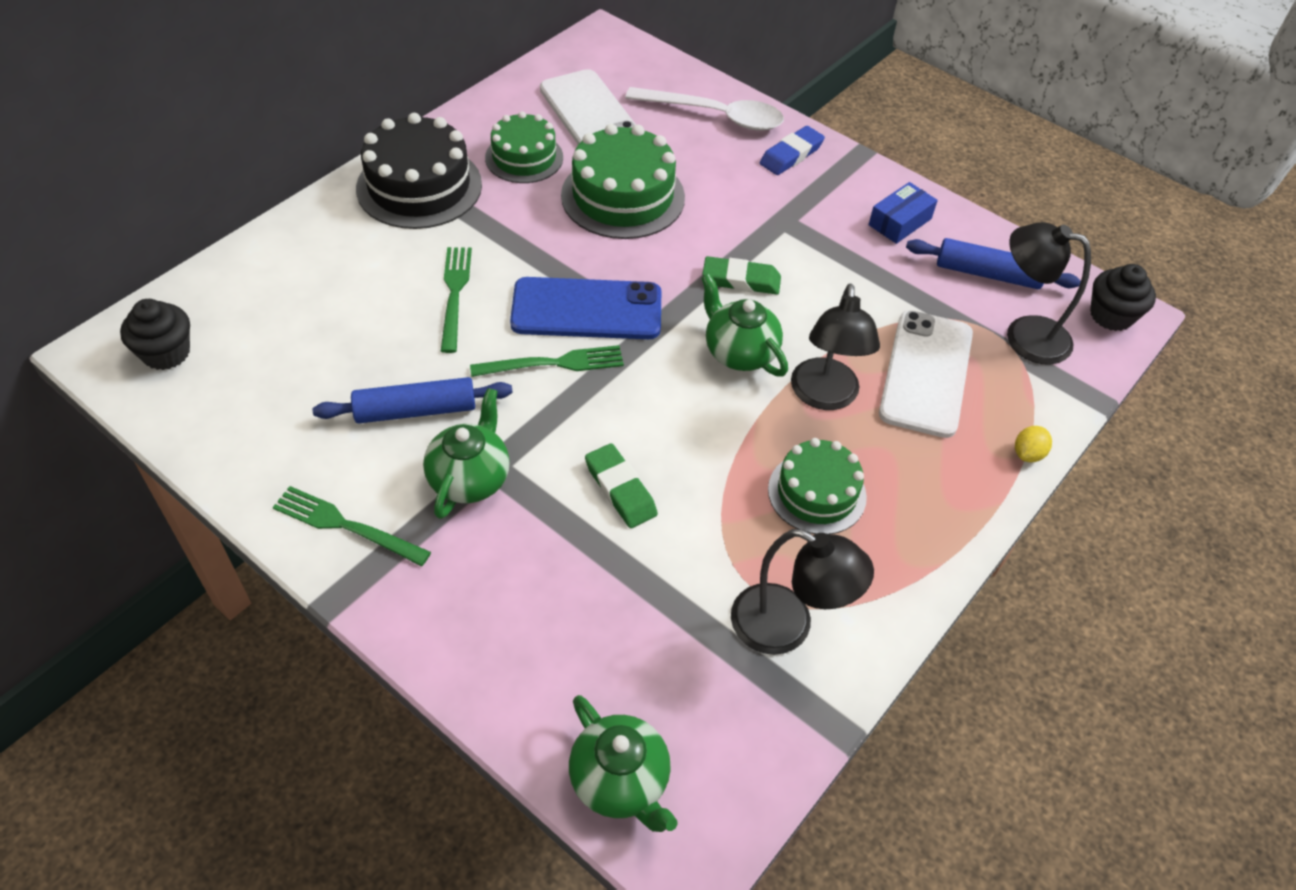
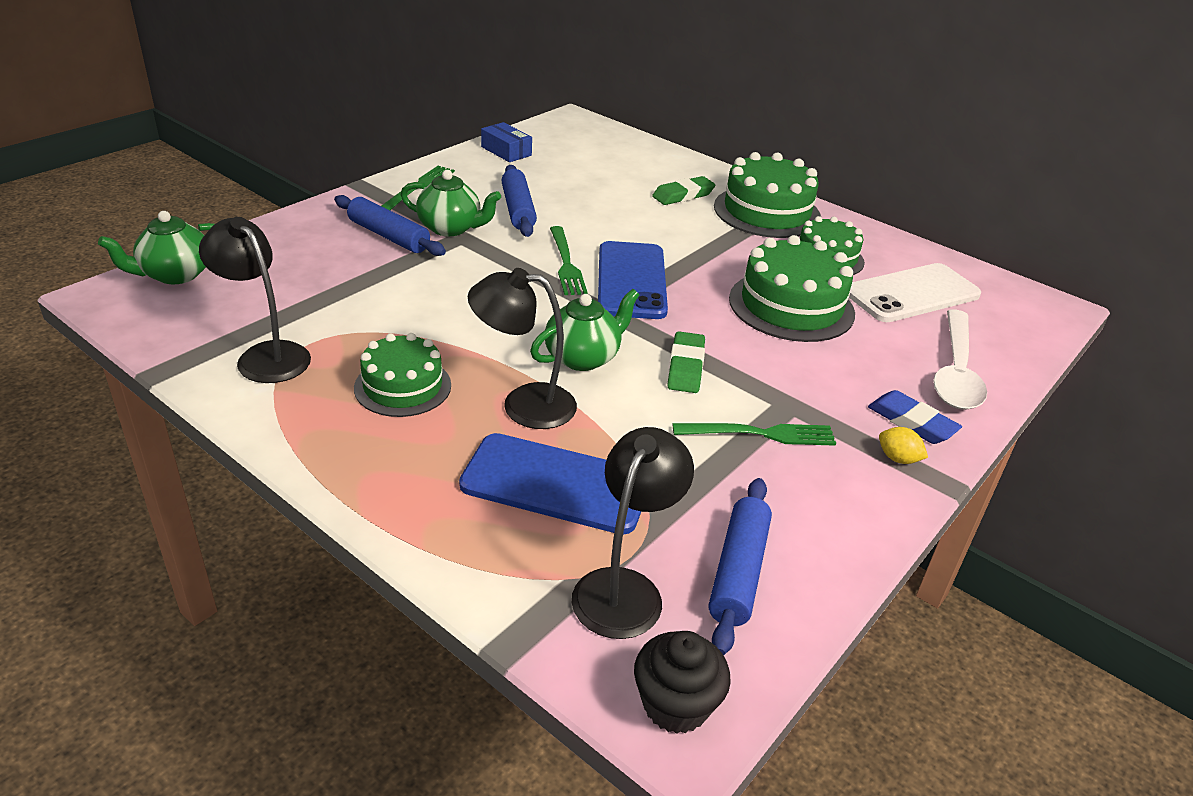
camera: 90 degrees right, 15 degrees down
black cupcake [120,299,190,370] -> none
black cake [356,113,482,229] -> green cake [714,152,821,238]
green fork [441,247,472,353] -> green fork moved to [673,423,836,446]
green eraser [585,443,658,528] -> green eraser moved to [652,176,715,205]
black lamp [731,529,874,655] -> black lamp turned 105 degrees clockwise [199,217,311,383]
blue box [869,182,938,244] -> blue box moved to [481,122,532,162]
white phone [879,310,973,438] -> blue phone [459,433,641,534]
yellow lemon [1015,426,1052,462] -> yellow lemon moved to [879,427,928,464]
none -> blue rolling pin [334,195,446,256]

